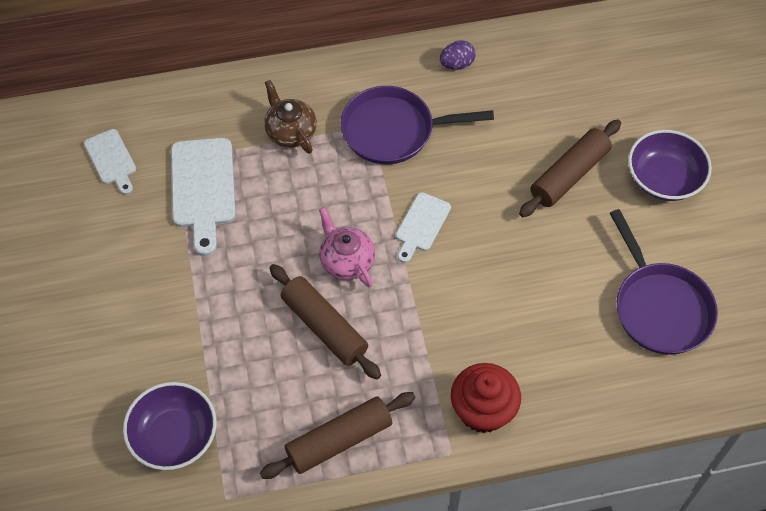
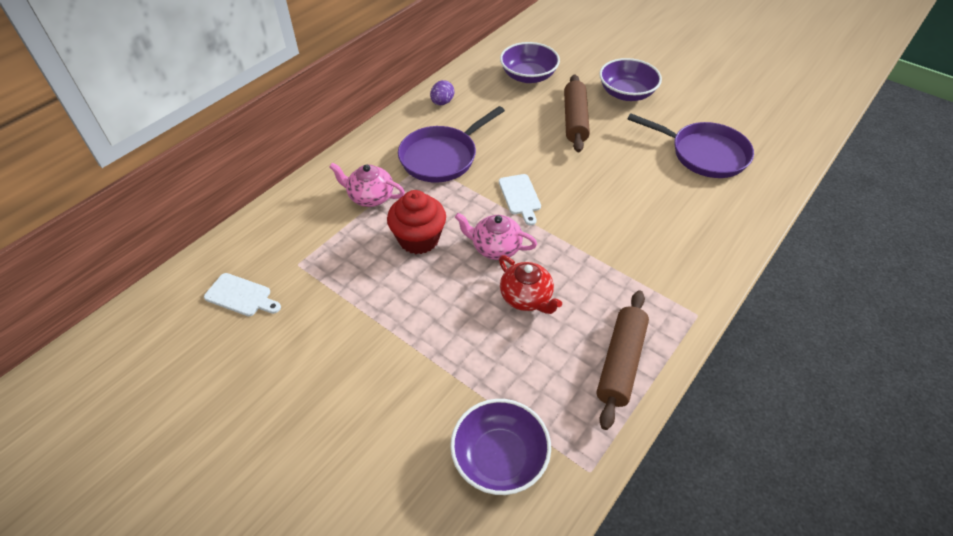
camera: 40 degrees left, 10 degrees down
white cutting board [171,138,236,256] -> none
brown teapot [264,80,317,154] -> pink teapot [329,162,405,207]
brown rolling pin [269,264,381,380] -> red teapot [499,255,562,314]
red cupcake [451,363,521,433] -> red cupcake moved to [387,190,446,254]
none -> purple bowl [500,42,560,83]

